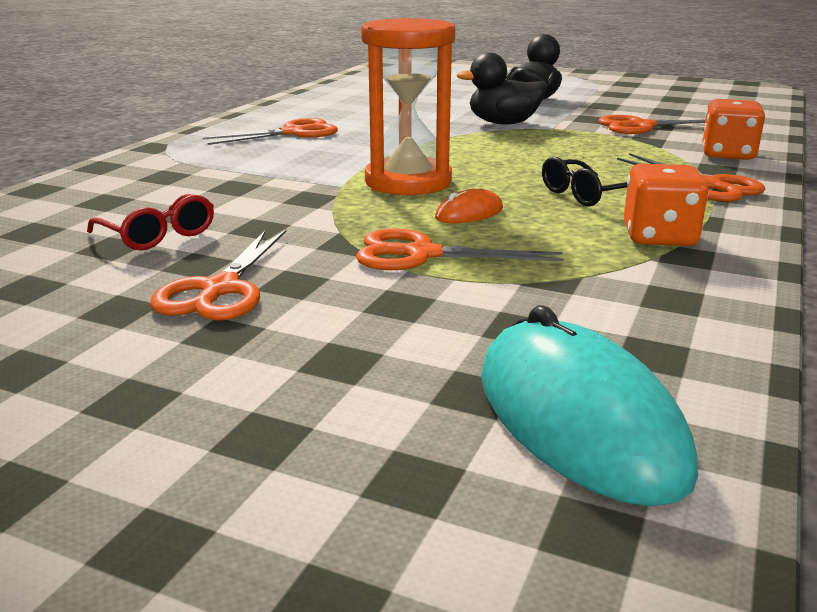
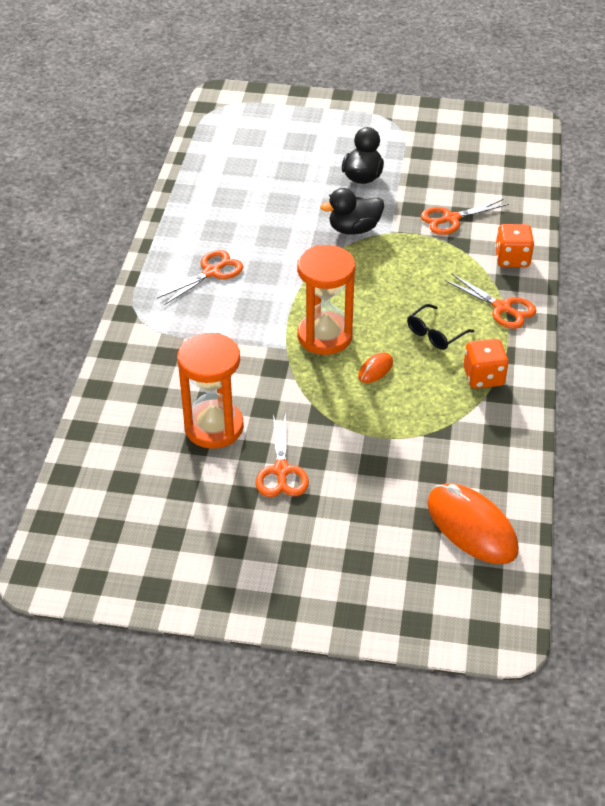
camera: 15 degrees left, 20 degrees up
red glasses [87,194,214,250] -> orange hourglass [177,333,244,449]
orange scissors [356,229,564,270] -> none
turquoise mouse [481,305,698,506] -> orange mouse [427,483,519,564]

